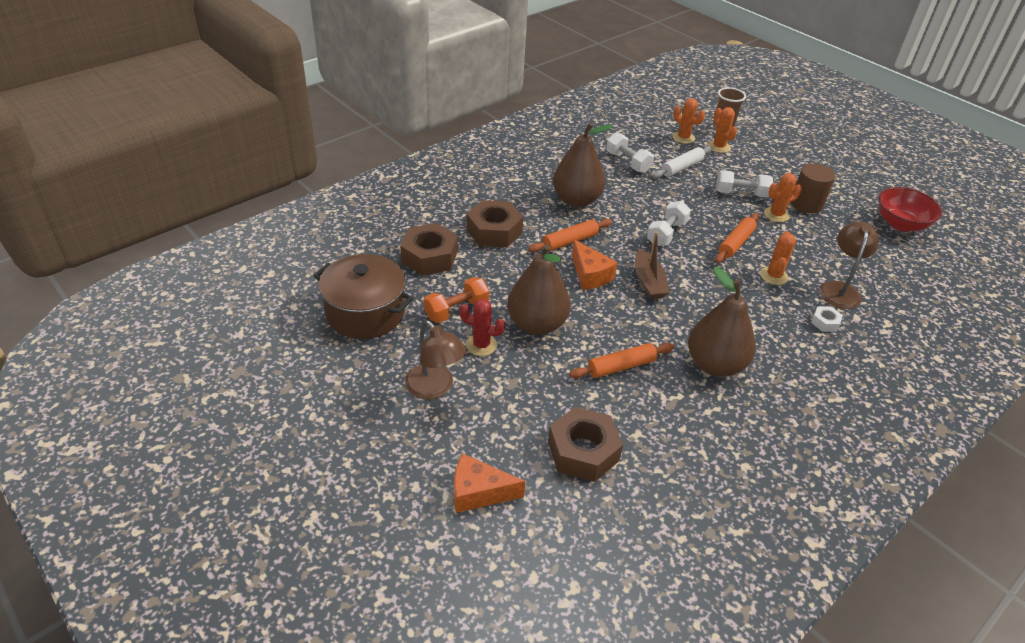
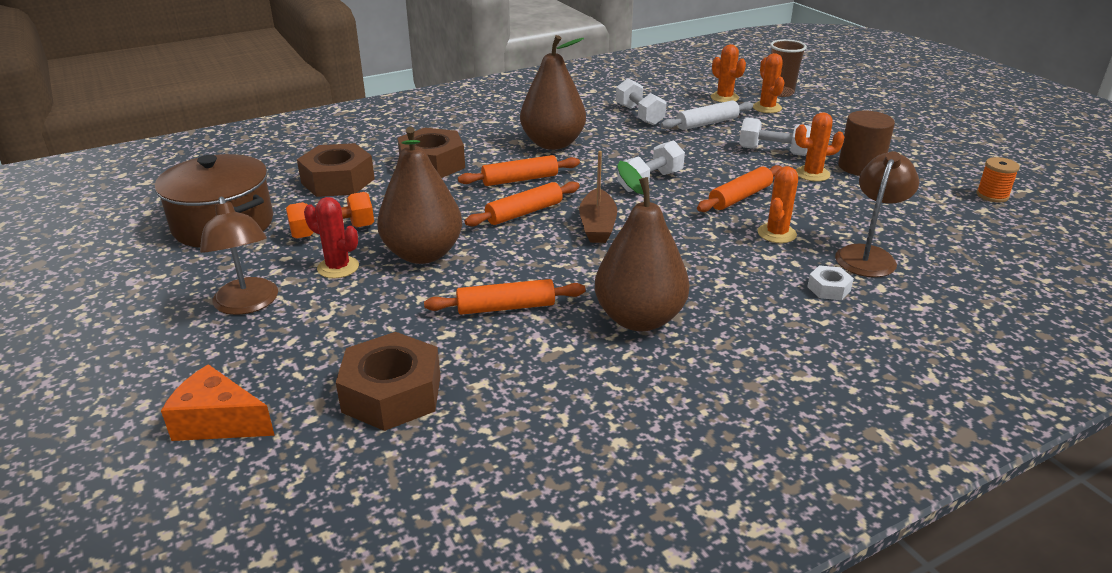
camera: 15 degrees right, 10 degrees down
orange cheese [572,240,617,290] -> orange rolling pin [465,181,580,227]
red bowl [879,187,942,232] -> orange spool [976,157,1020,202]

